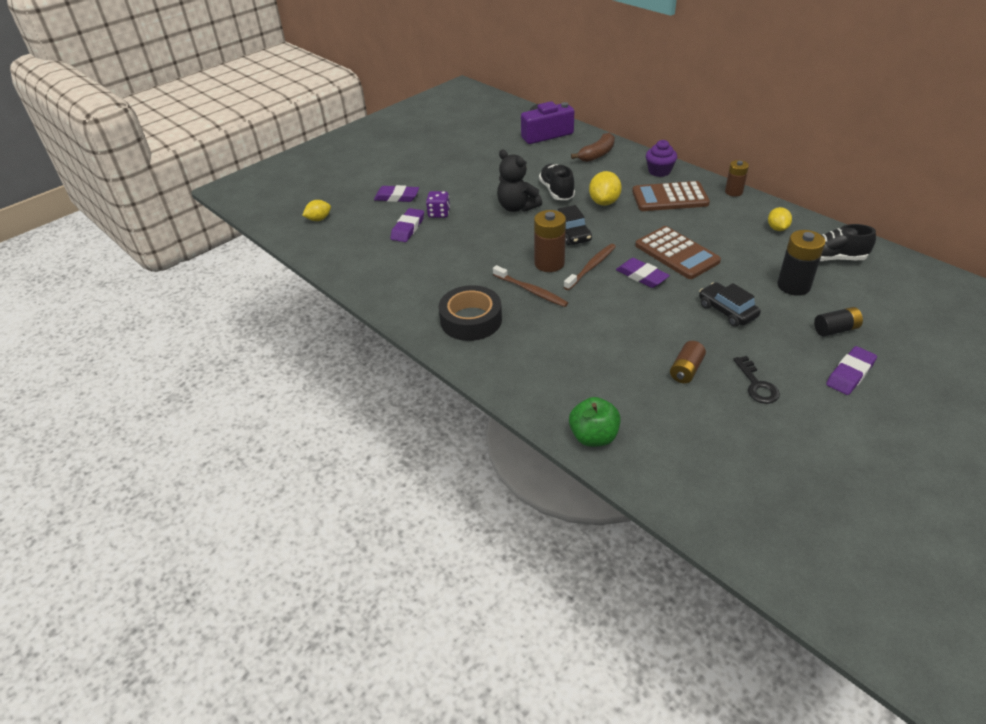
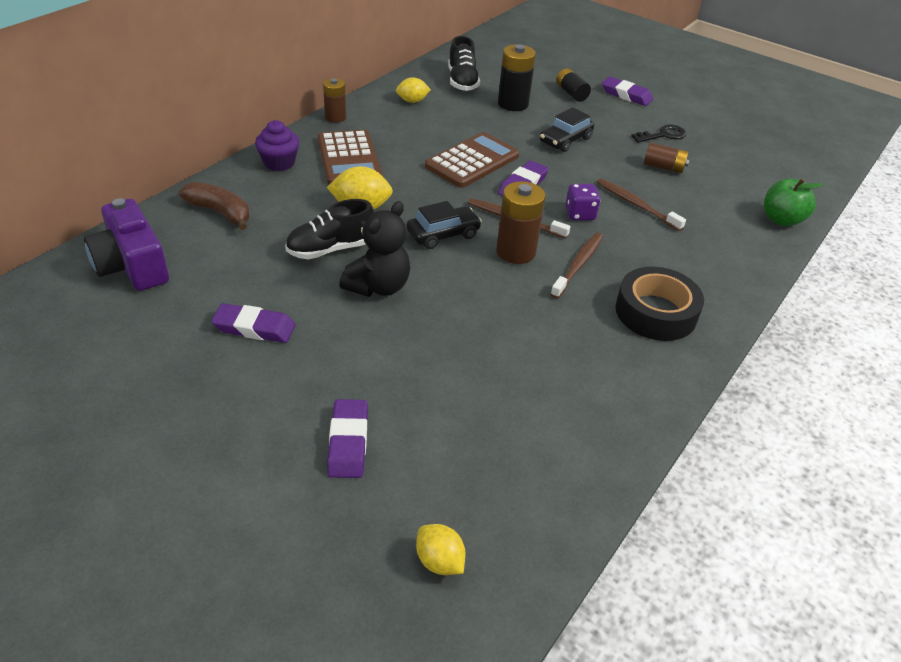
camera: 105 degrees left, 0 degrees up
purple eraser [390,208,424,242] -> purple eraser moved to [211,303,295,343]
purple dice [426,191,450,218] -> purple dice moved to [565,184,600,220]
none -> brown toothbrush [597,178,686,231]

